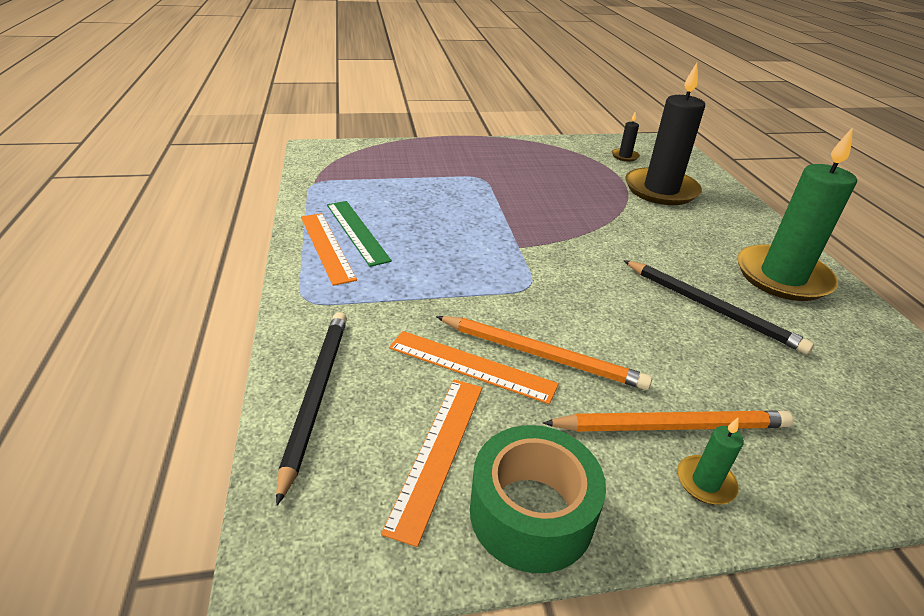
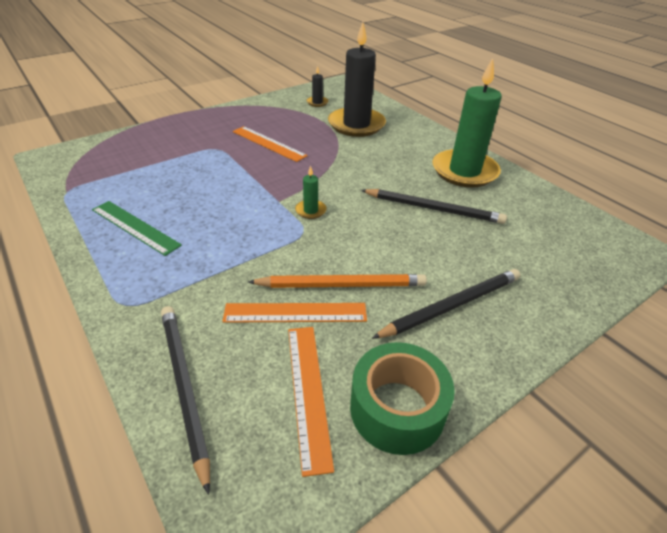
camera: 25 degrees left, 5 degrees up
orange ruler [301,213,357,286] -> orange ruler moved to [233,126,308,162]
orange pencil [543,411,793,432] -> black pencil [372,269,521,339]
green candle [677,418,744,505] -> green candle moved to [295,166,327,219]

